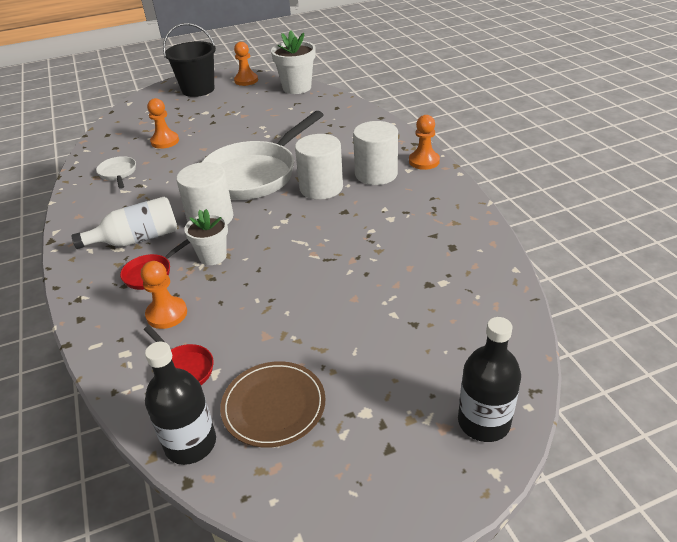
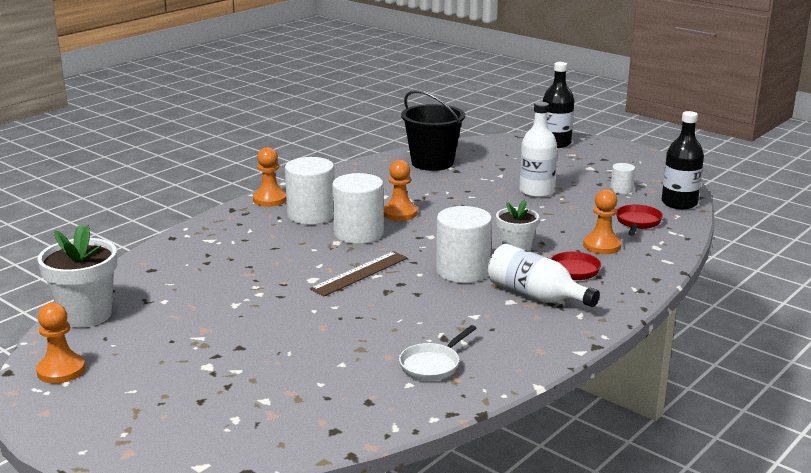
camera: 120 degrees left, 15 degrees down
orange pawn [147,98,179,149] -> orange pawn moved to [384,160,417,221]
black bucket [163,23,216,97] -> black bucket moved to [401,90,465,171]
white pan [202,111,324,200] -> brown ruler [310,251,408,296]
brown plate [220,361,326,448] -> white cylinder [610,163,635,194]
none -> white bottle [519,102,557,198]

